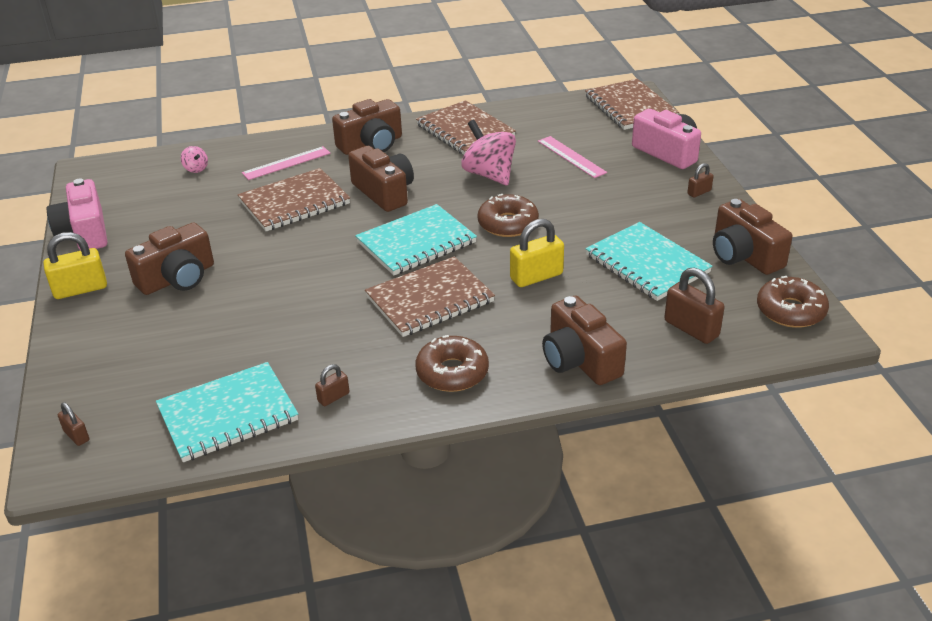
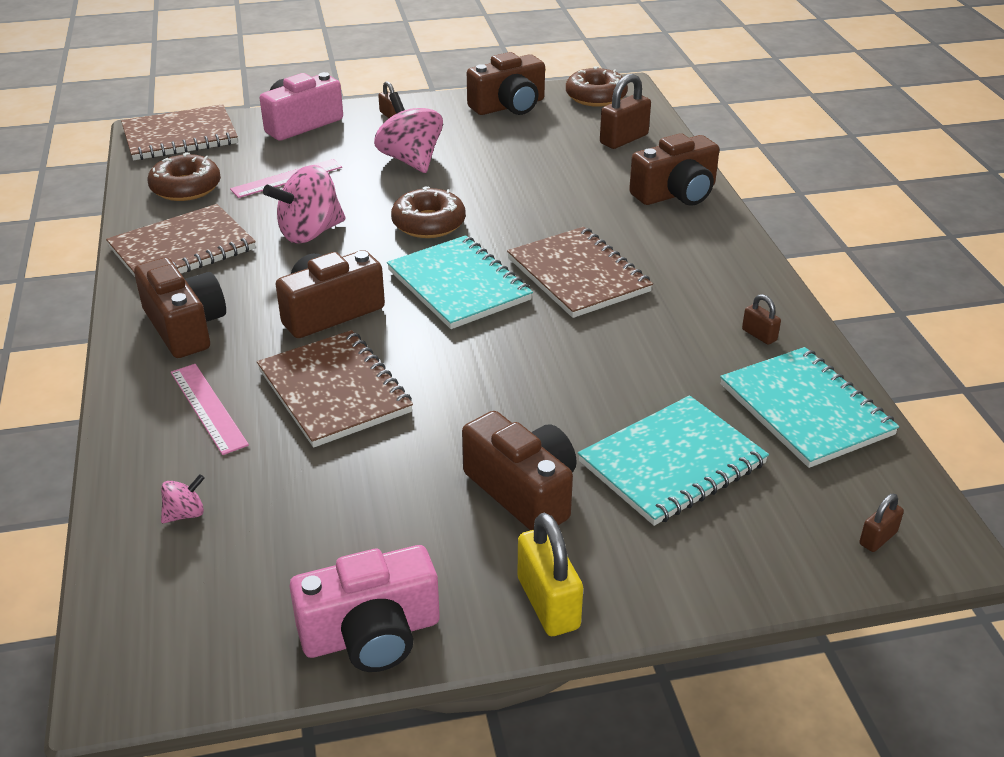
camera: 90 degrees left, 0 degrees up
brown donut [416,335,489,392] -> brown donut moved to [148,153,221,201]
yellow padlock [510,219,564,287] -> none
turquoise notebook [586,222,713,301] -> turquoise notebook moved to [578,395,769,526]
none -> pink spinning top [374,92,443,173]

